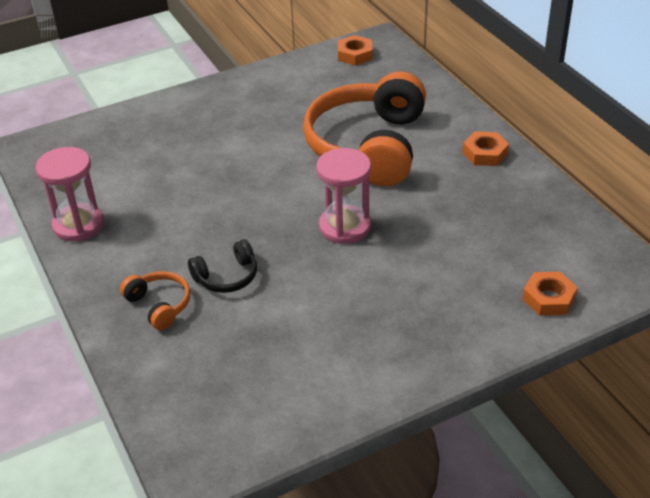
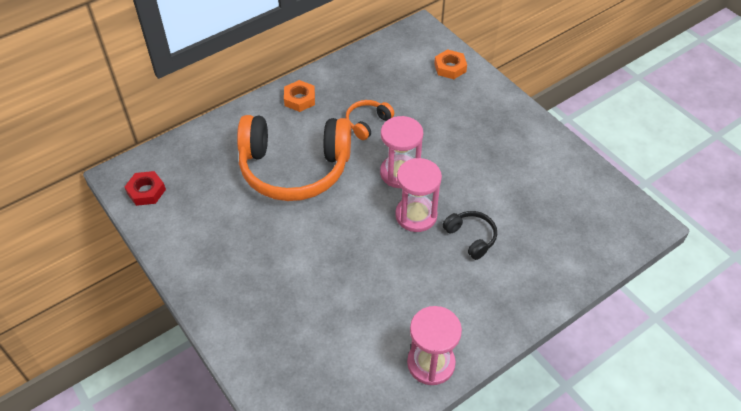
camera: 100 degrees left, 10 degrees up
orange headphones [120,271,190,330] -> orange headphones moved to [346,100,394,140]
orange nut [338,35,372,66] -> red nut [125,171,166,206]
none -> pink hourglass [395,158,442,232]

